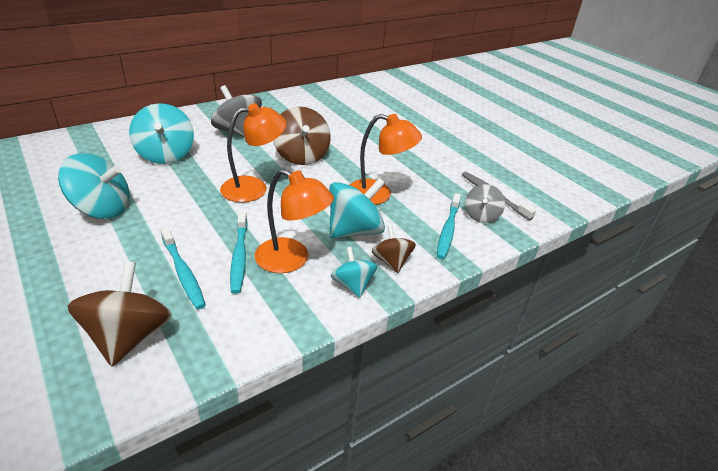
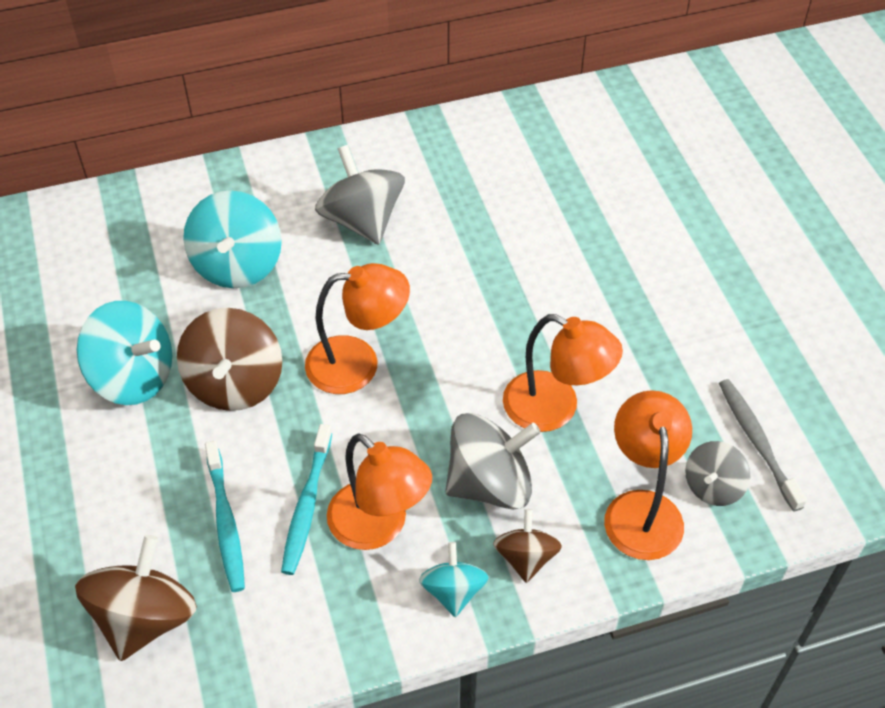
camera: 20 degrees right, 15 degrees up
brown spinning top [273,107,330,165] -> brown spinning top moved to [177,308,282,411]
turquoise spinning top [329,178,385,238] -> grey spinning top [445,413,541,510]
turquoise toothbrush [437,193,461,259] -> orange lamp [604,390,692,560]

